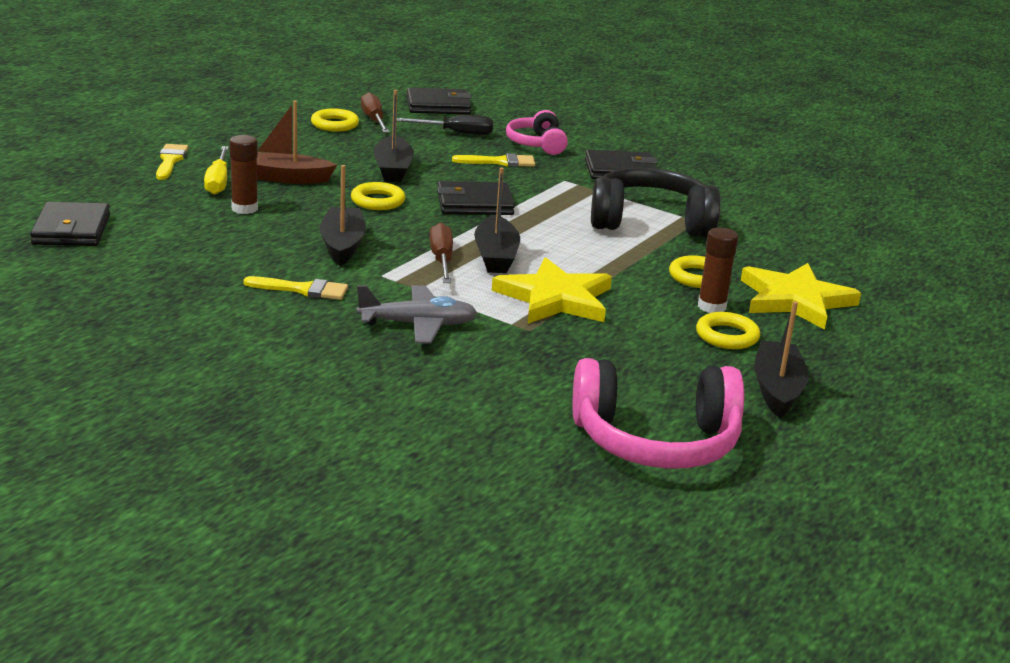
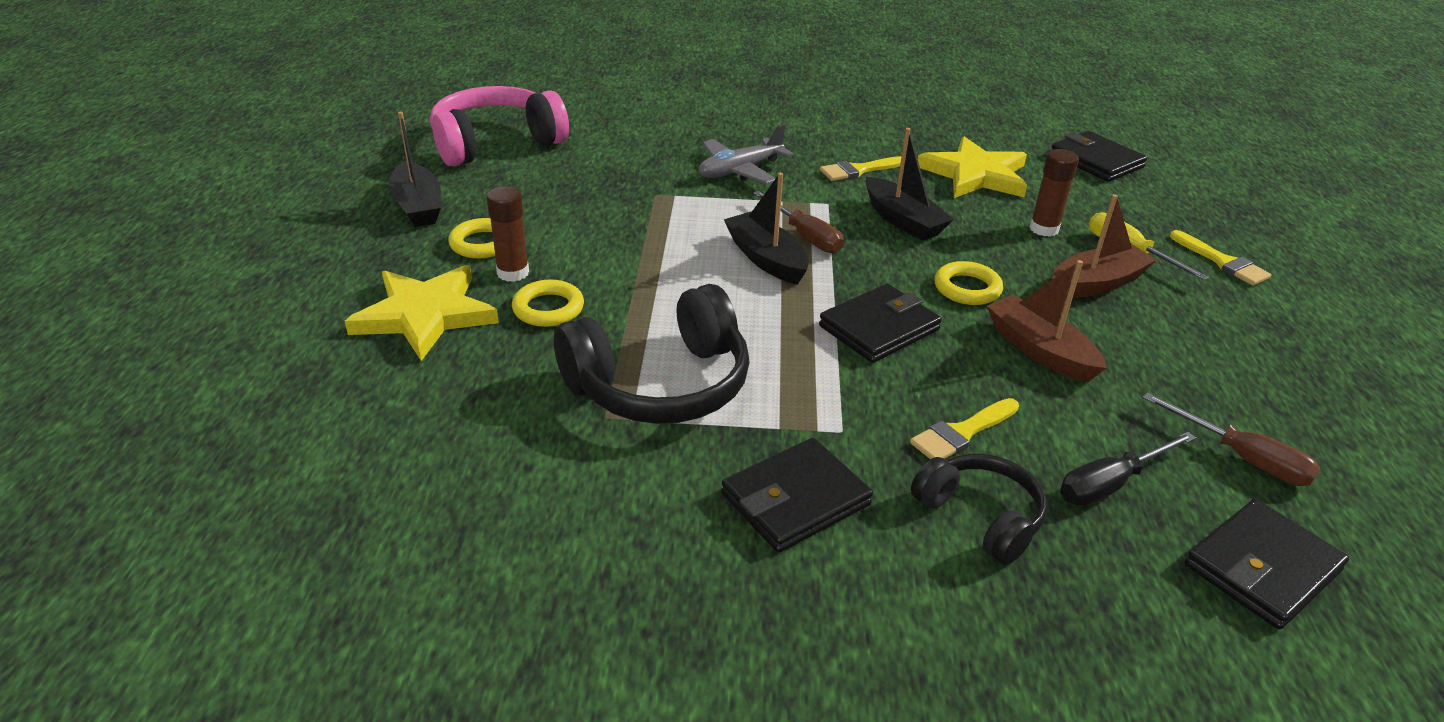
camera: 150 degrees right, 10 degrees up
yellow ring [311,108,359,132] -> none
black boat [373,90,414,182] -> brown boat [987,260,1107,382]
yellow star [492,257,612,324] -> yellow star moved to [918,136,1027,198]
pink headphones [506,110,568,155] -> black headphones [911,454,1047,565]

